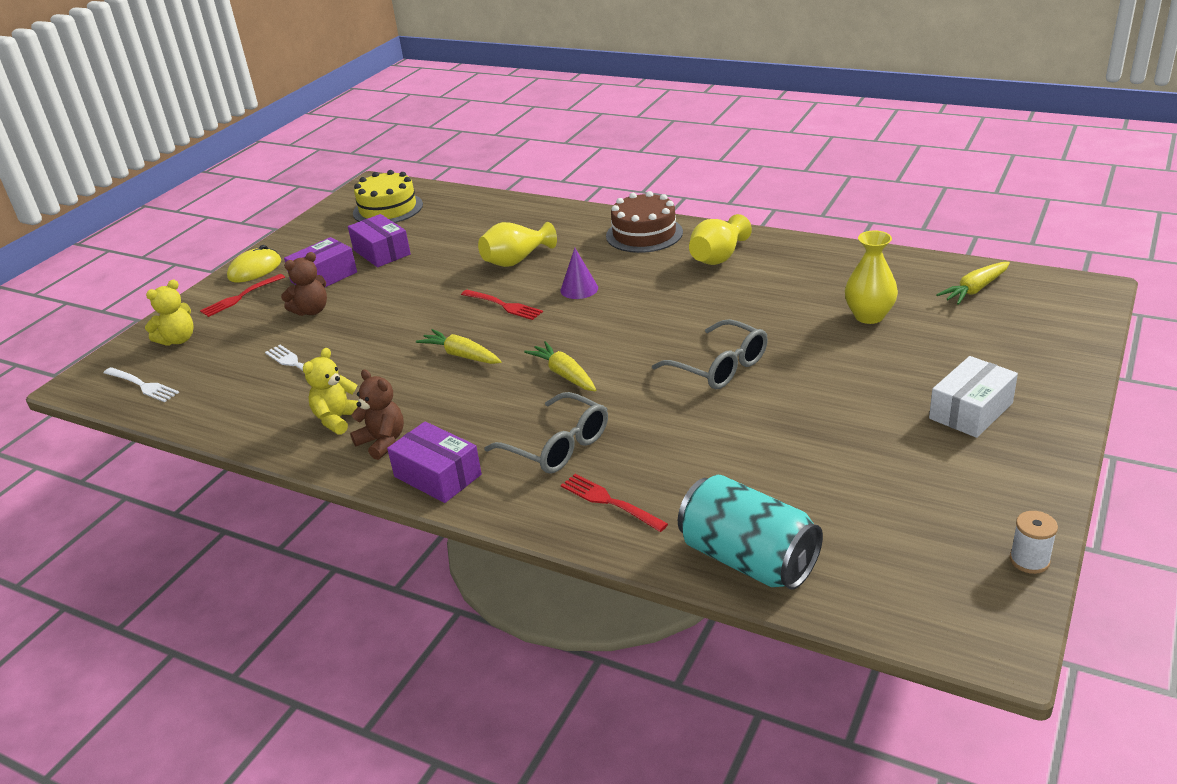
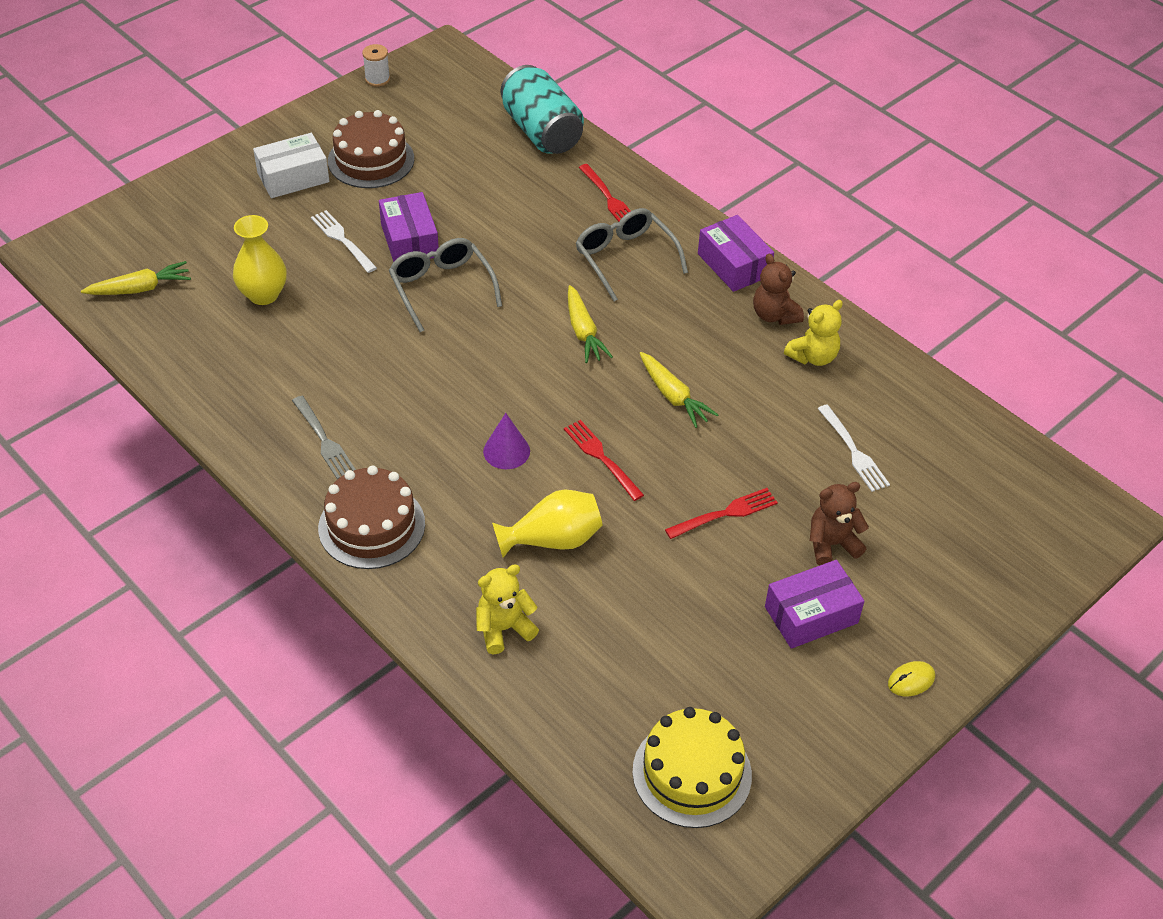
camera: 165 degrees left, 15 degrees up
white fork [104,367,179,402] -> white fork moved to [311,210,377,273]
yellow teddy bear [145,280,193,346] -> yellow teddy bear moved to [476,564,539,654]
red fork [200,274,285,317] -> red fork moved to [665,488,778,539]
yellow mouse [227,245,281,282] -> yellow mouse [888,661,935,696], size x0.60
purple box [348,214,411,267] -> purple box moved to [379,192,439,262]
yellow vase [689,214,752,265] -> grey fork [292,396,356,480]
none -> brown cake [328,110,414,188]

